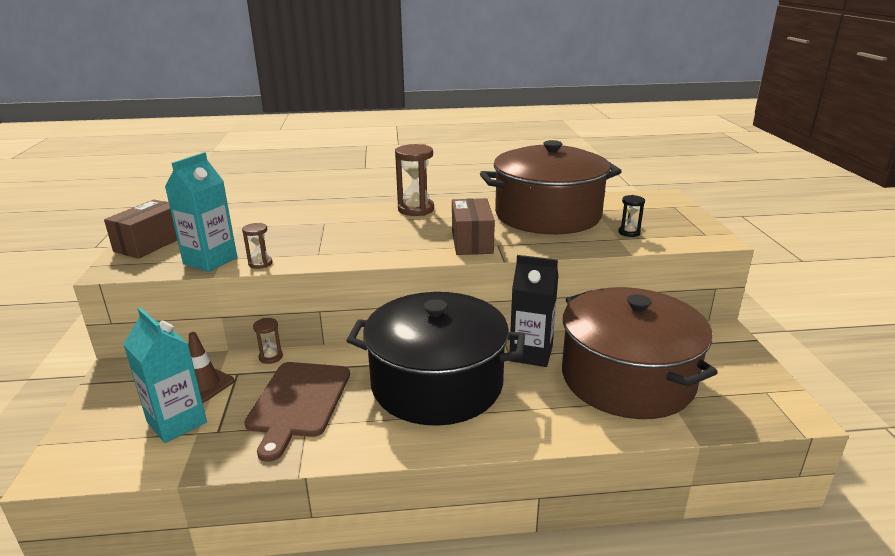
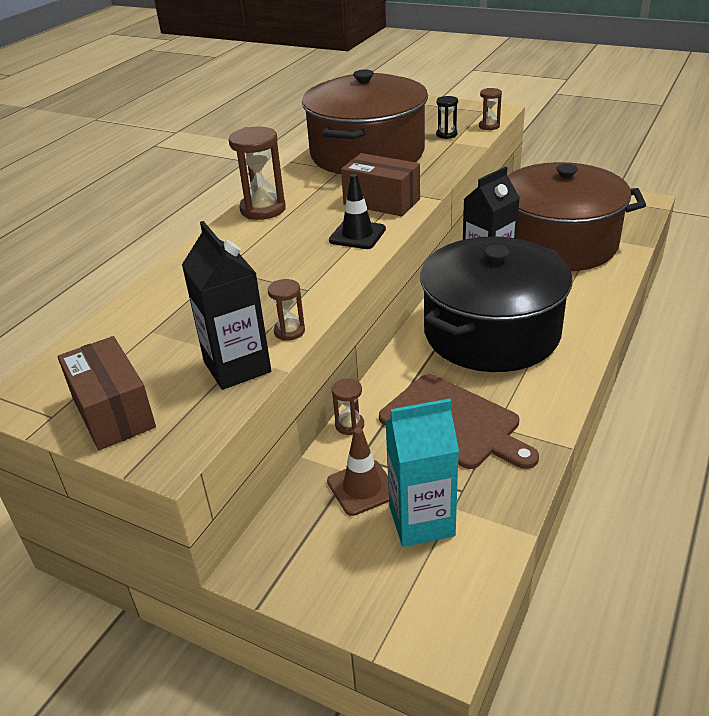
camera: 55 degrees left, 10 degrees up
turquoise carton [165,152,237,272] -> black carton [182,221,271,390]
none -> black traffic cone [329,174,386,249]
none -> brown hourglass [479,88,502,130]

